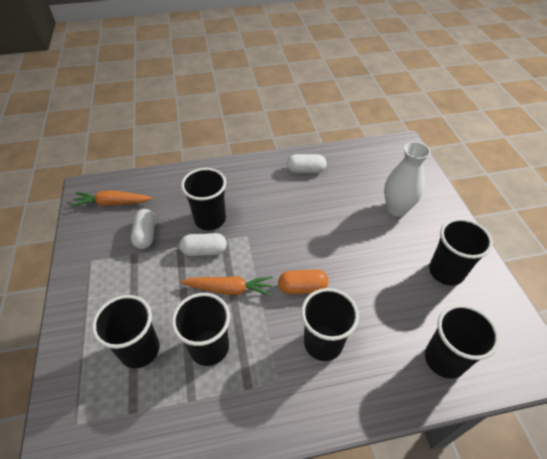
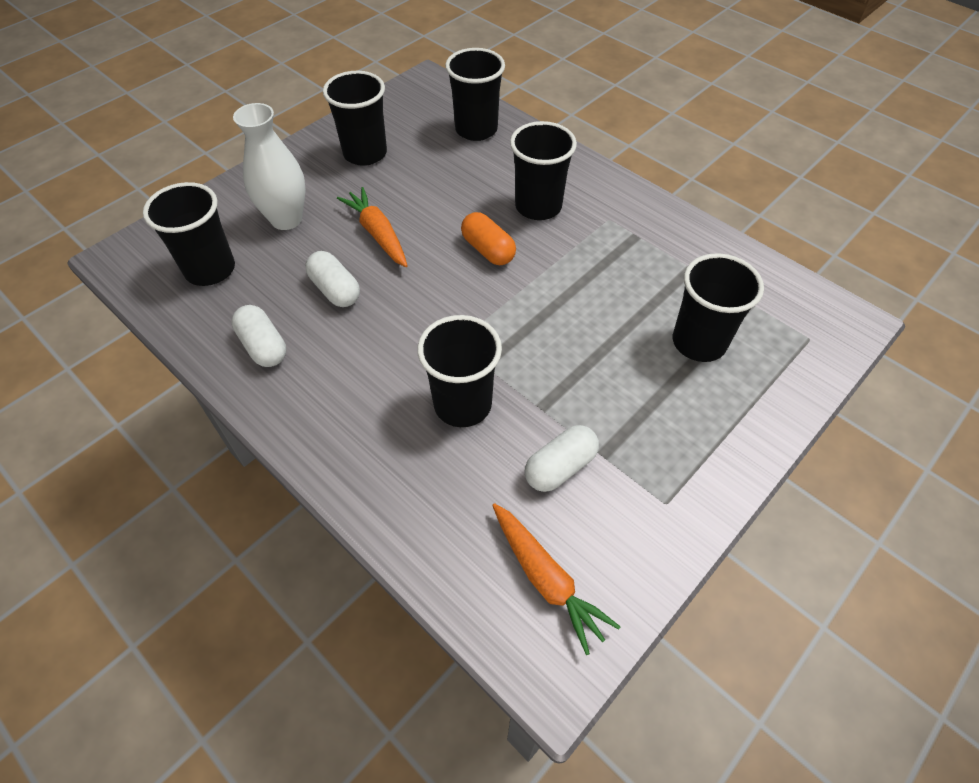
camera: 125 degrees left, 5 degrees up
black cup [172,293,230,366] -> black cup moved to [143,182,235,286]
white capsule [179,233,227,256] -> white capsule moved to [305,251,360,307]
orange carrot [180,276,273,296] -> orange carrot moved to [337,187,408,267]

